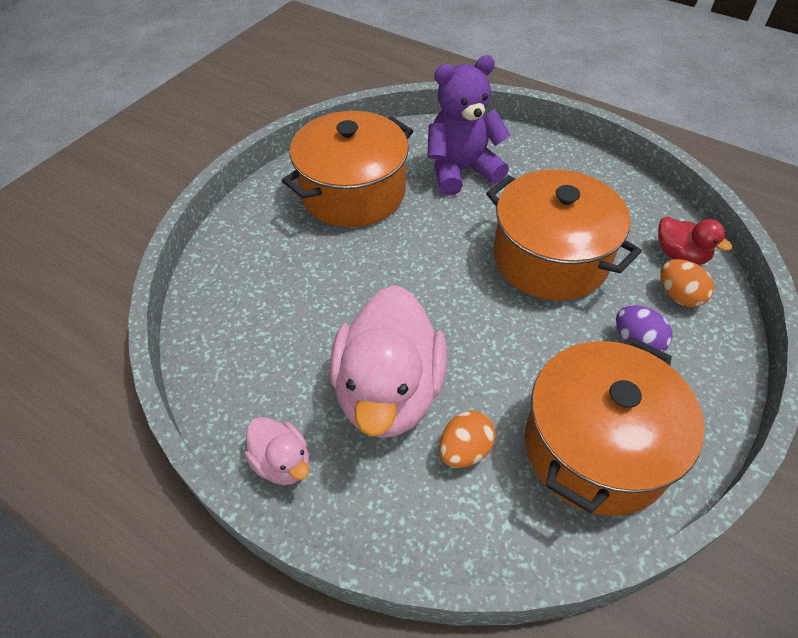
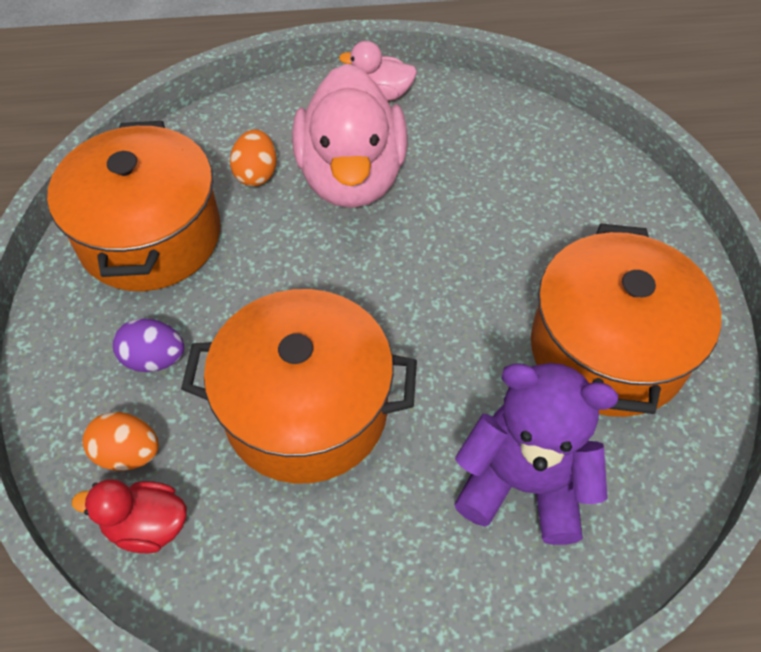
camera: 140 degrees right, 5 degrees up
pink duck [330,285,447,438] -> pink duck turned 150 degrees counterclockwise [292,64,408,208]
purple teddy bear [428,55,510,196] -> purple teddy bear turned 105 degrees counterclockwise [454,363,619,545]

